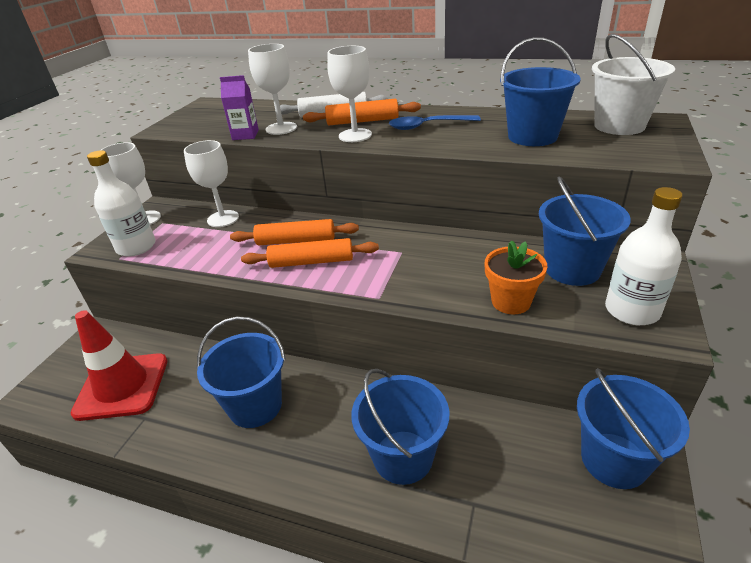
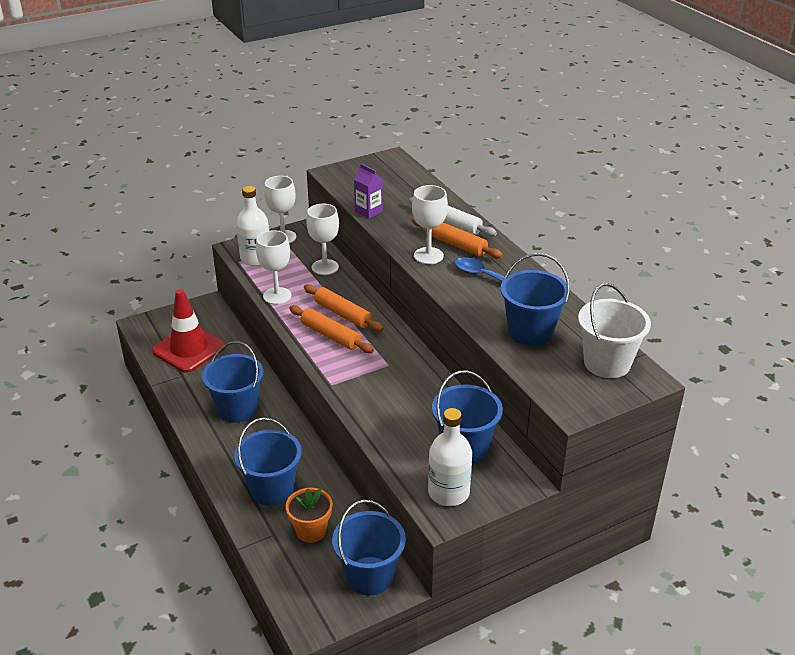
camera: 40 degrees right, 0 degrees up
white goblet [248,44,297,135] -> white goblet moved to [256,230,291,304]
orange flower pot [485,241,547,314] -> orange flower pot moved to [286,488,333,543]

